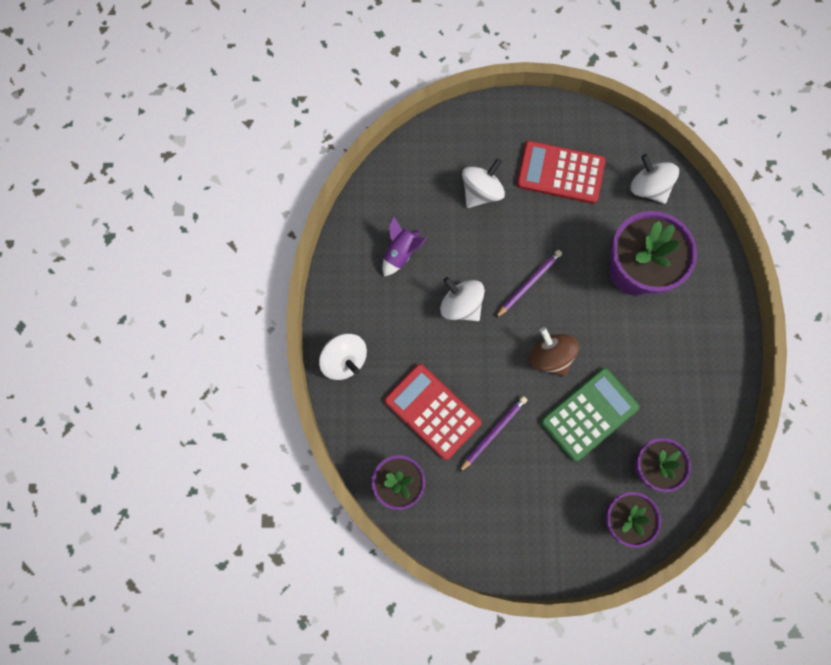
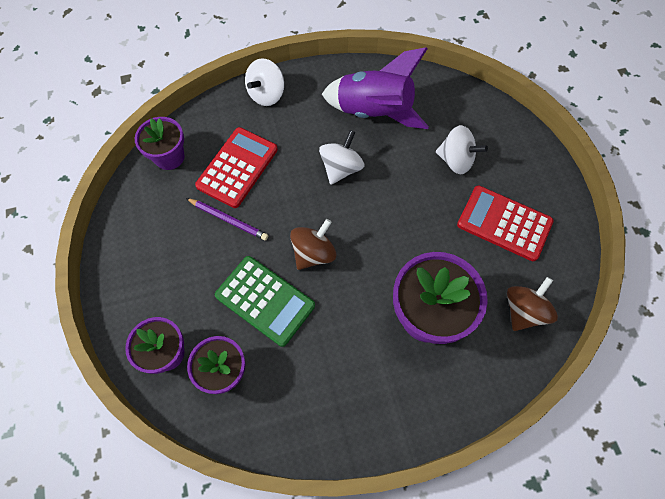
camera: 75 degrees right, 10 degrees down
purple rocket [382,216,427,276] -> purple rocket [322,47,429,129], size x2.03
purple pencil [495,250,562,318] -> none
red calculator [517,141,605,204] -> red calculator turned 60 degrees counterclockwise [457,186,554,261]
white spinning top [630,154,679,204] -> brown spinning top [507,277,558,331]

